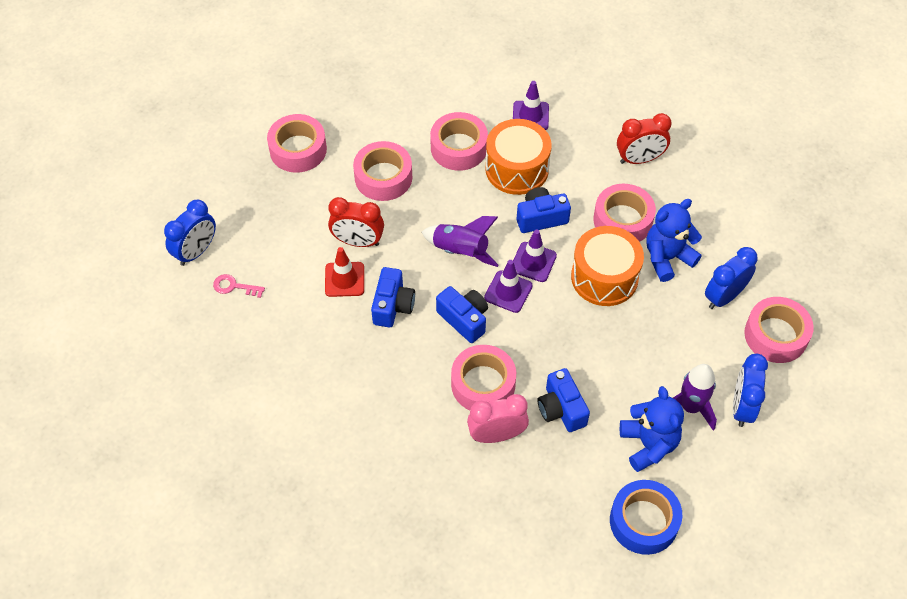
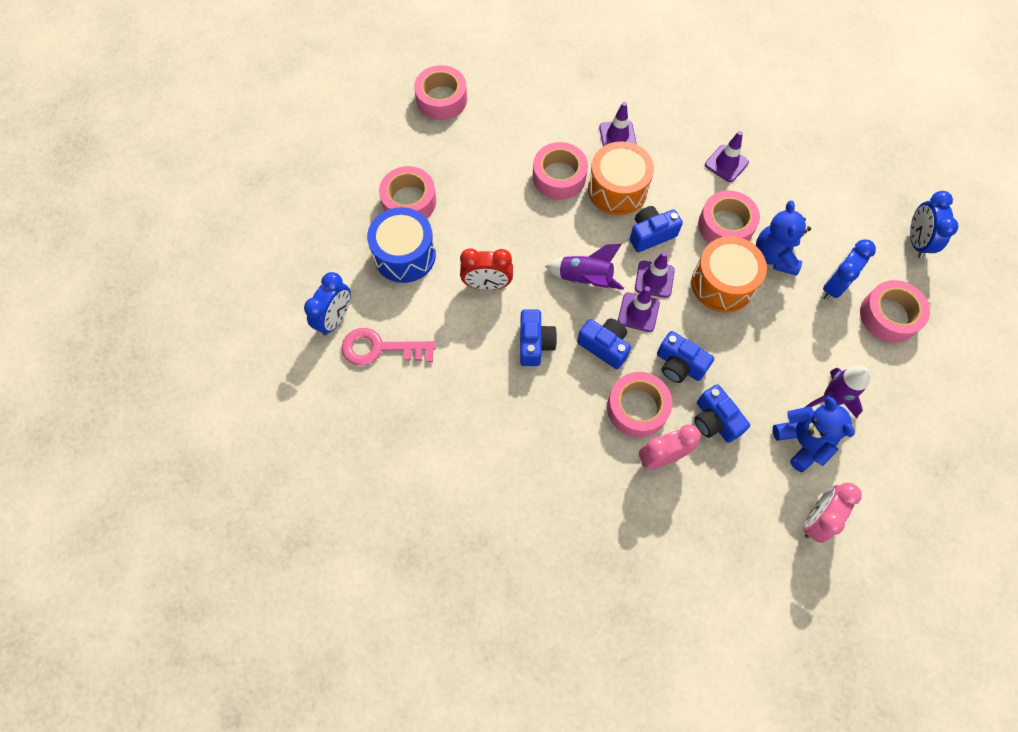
camera: 10 degrees left, 10 degrees up
pink key [213,274,265,298] -> pink key [341,328,436,366], size x1.86
red traffic cone [325,247,364,297] -> none
pink tape [353,141,412,201] -> pink tape moved to [414,65,467,120]
blue tape [610,480,682,555] -> pink clock [804,483,862,543]
red clock [617,113,672,164] -> purple traffic cone [705,131,749,182]
blue teddy bear [646,199,702,282] -> blue teddy bear turned 45 degrees counterclockwise [756,201,811,276]
blue clock [733,354,768,427] -> blue clock moved to [910,191,958,258]
none -> blue drum [367,207,436,283]
none -> blue camera [657,331,714,383]

